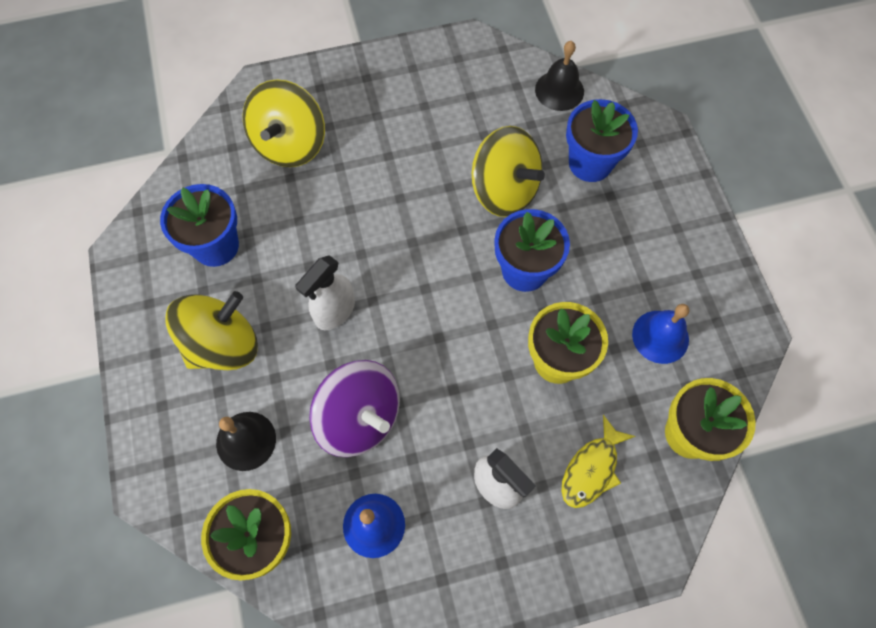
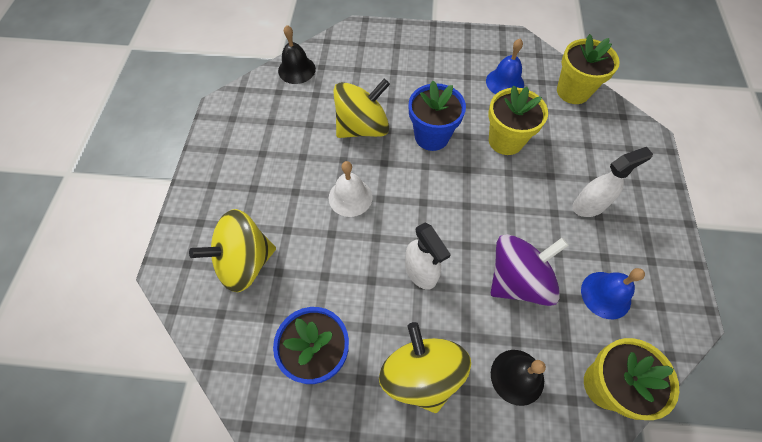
camera: 70 degrees left, 5 degrees down
yellow spinning top [242,79,325,167] -> yellow spinning top turned 120 degrees clockwise [189,209,276,292]
yellow fish [561,415,635,508] -> none
blue flower pot [566,99,638,182] -> none
none -> white bell [329,161,373,217]

